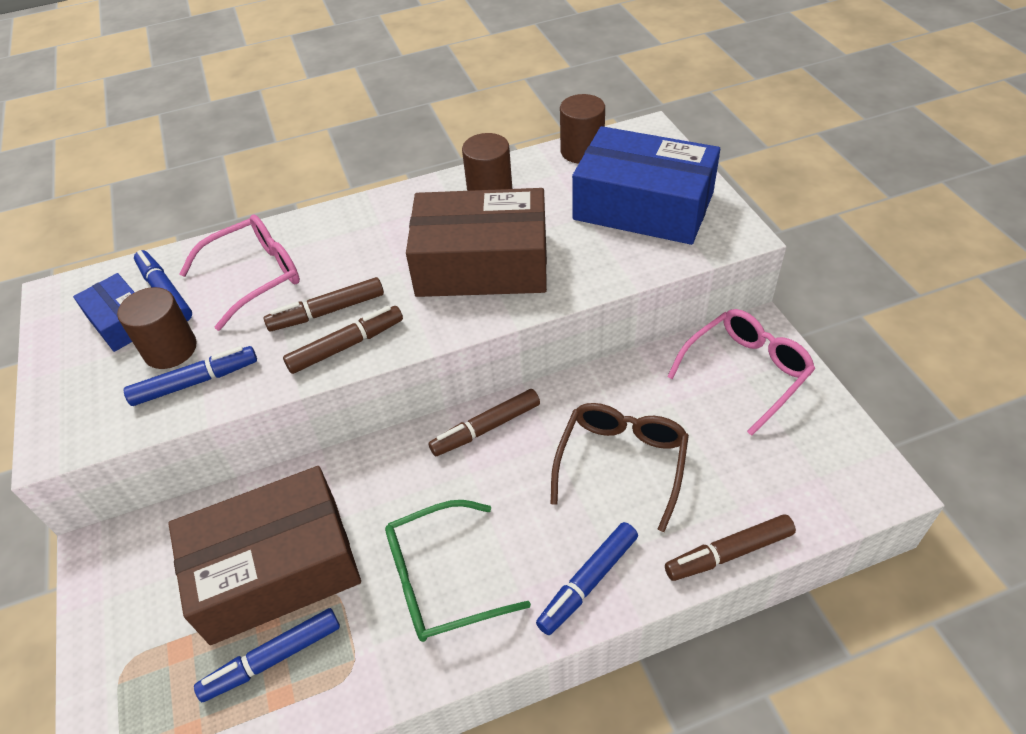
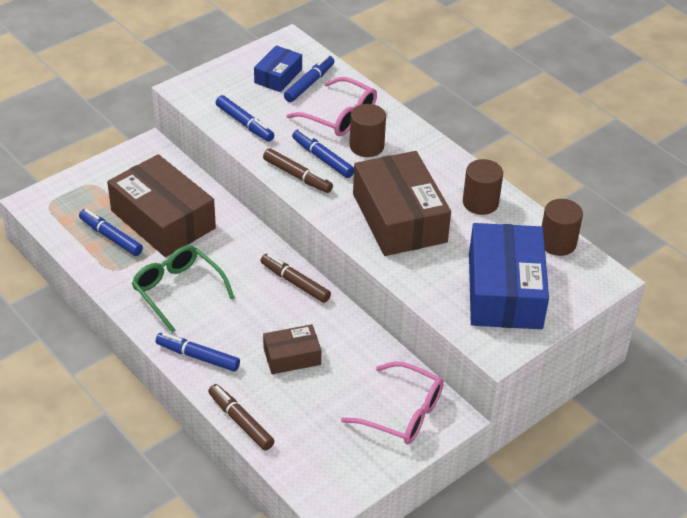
camera: 65 degrees right, 5 degrees down
brown cylinder [117,287,197,369] -> brown cylinder moved to [350,104,386,157]
brown marker [264,277,384,331] -> blue marker [292,129,354,178]
brown glasses [551,403,689,532] -> brown box [263,324,321,374]

